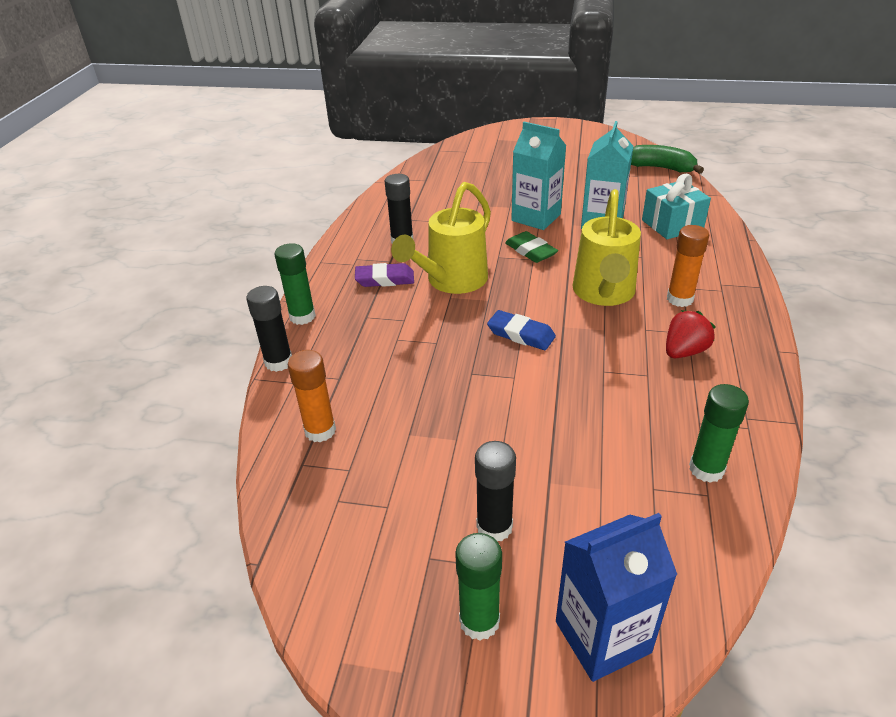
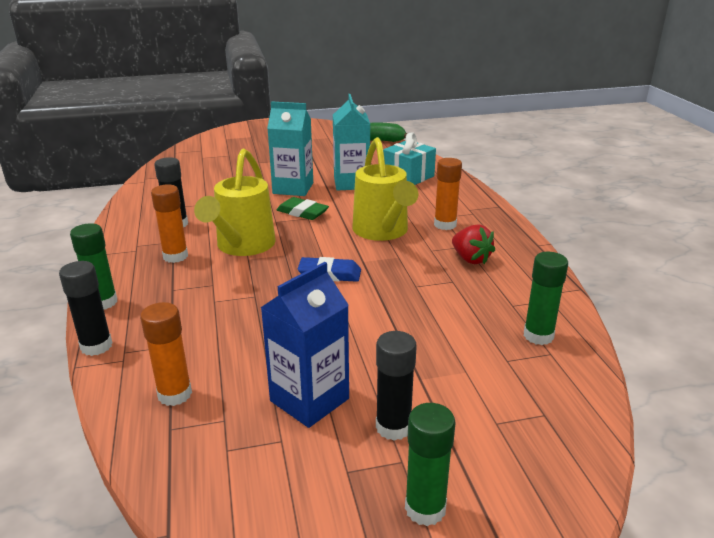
camera: 25 degrees left, 10 degrees down
purple eraser [355,263,414,287] -> orange glue stick [151,185,188,263]
blue carton [556,513,677,682] -> blue carton moved to [261,262,349,428]
red strawberry [666,310,715,358] -> red strawberry turned 120 degrees clockwise [452,224,495,264]

